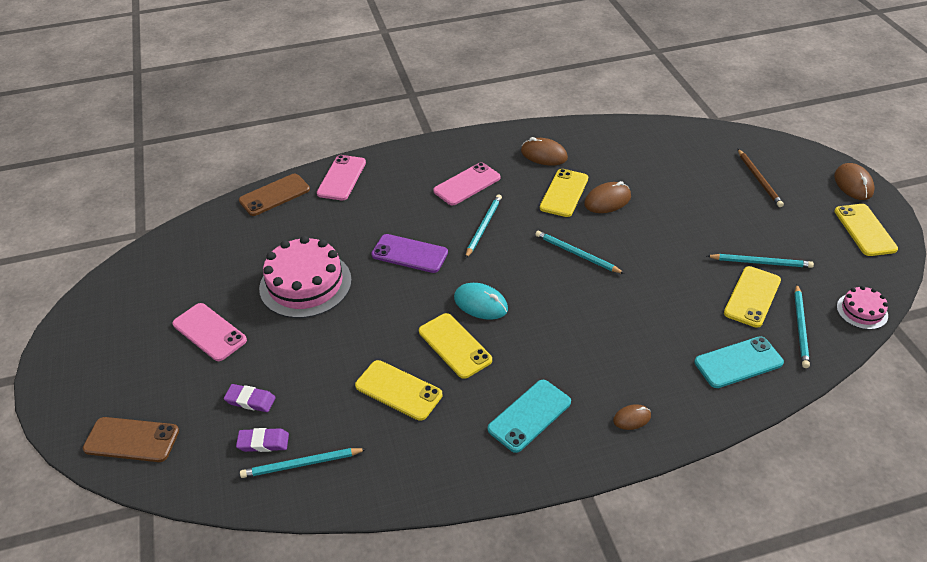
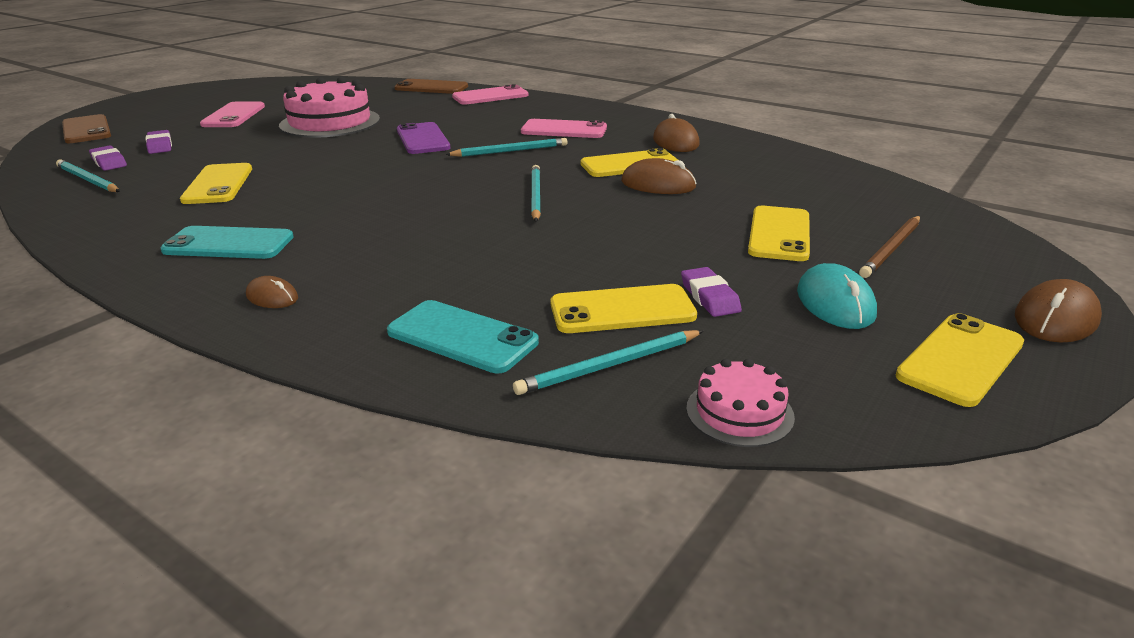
camera: 50 degrees right, 15 degrees down
yellow phone [419,313,492,379] -> yellow phone moved to [748,206,810,261]
turquoise mouse [454,283,508,320] -> turquoise mouse moved to [797,263,877,329]
turquoise pencil [707,254,814,268] -> purple eraser [681,267,742,317]

